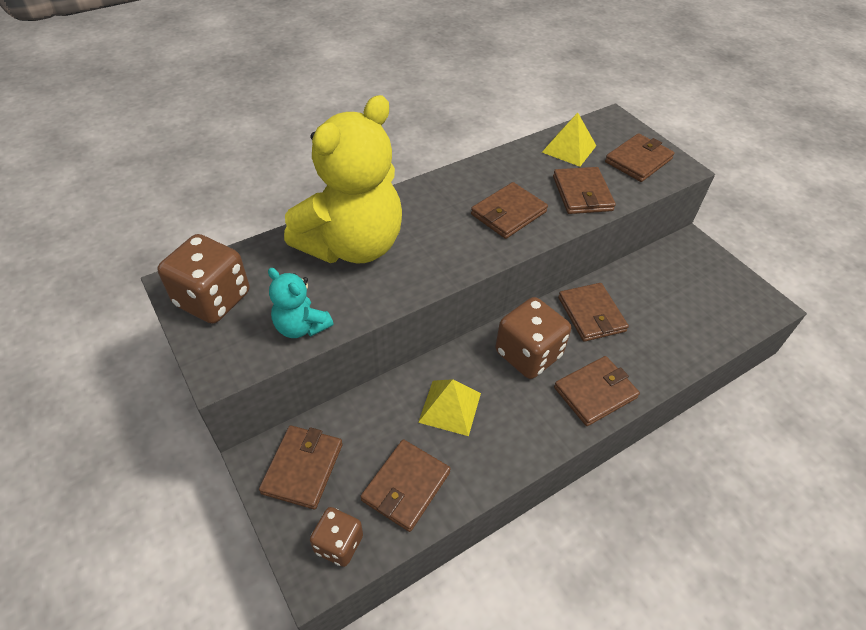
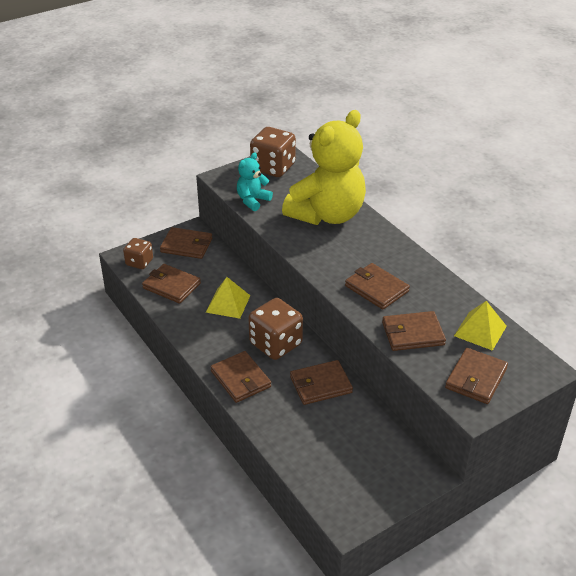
camera: 90 degrees right, 10 degrees down
yellow teddy bear [284,95,402,264] -> yellow teddy bear turned 90 degrees counterclockwise [282,110,366,225]
brown wallet [605,133,675,182] -> brown wallet turned 75 degrees clockwise [445,348,508,404]

